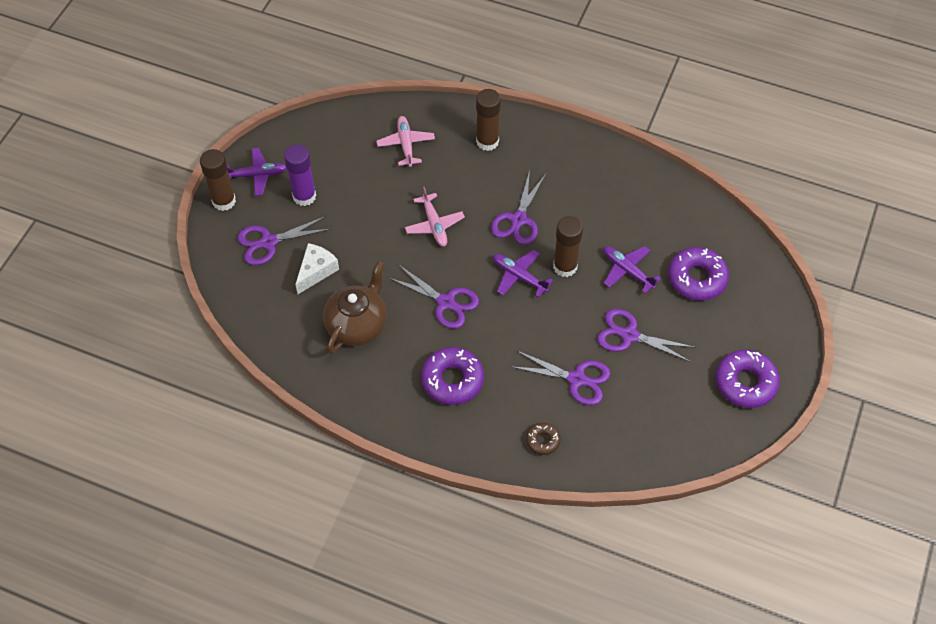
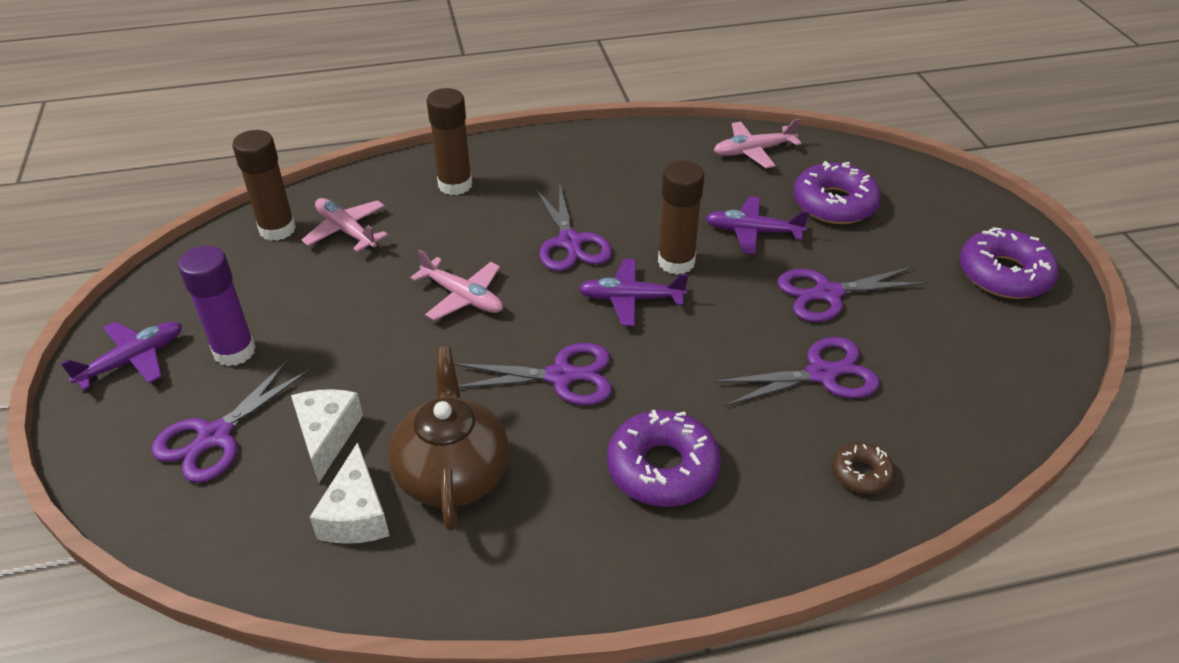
camera: 35 degrees left, 15 degrees down
brown glue stick [200,149,236,211] -> brown glue stick moved to [232,130,296,241]
none -> white cheese [310,442,390,544]
none -> pink plane [714,119,801,168]

